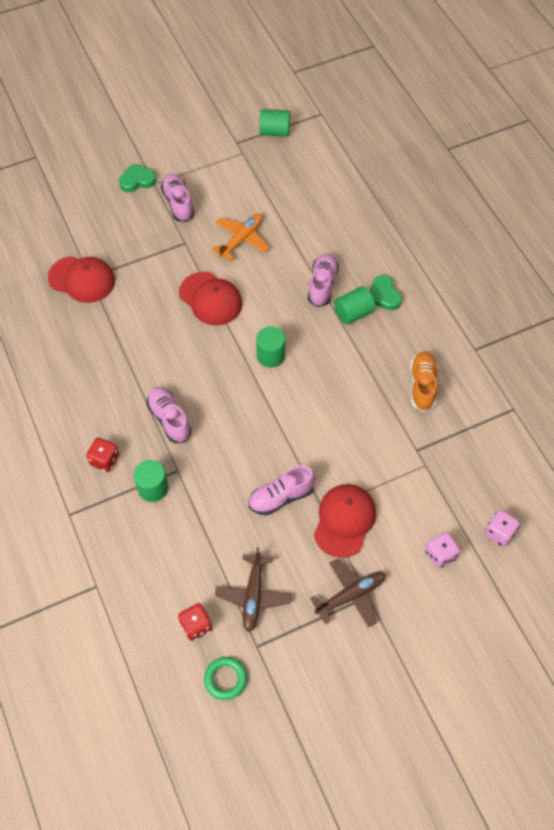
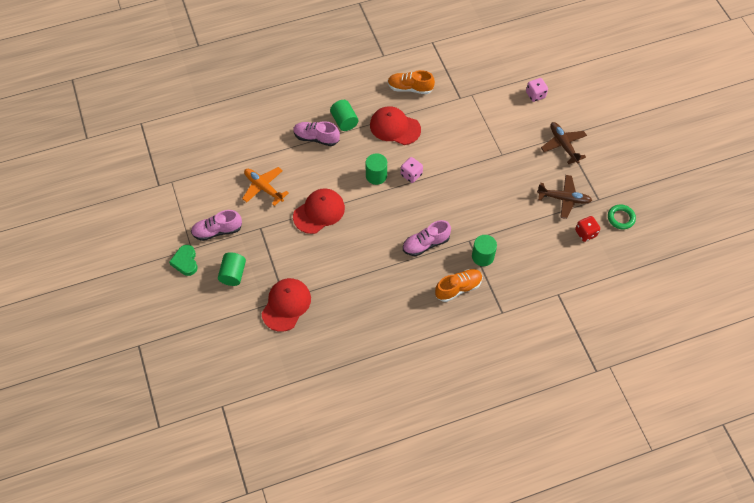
camera: 85 degrees left, 0 degrees up
red dice [86,438,119,472] -> orange shoe [435,269,483,302]
pink shoe [249,466,315,515] -> none
green cylinder [260,109,290,137] -> green cylinder moved to [218,252,246,286]
red cap [314,484,376,558] -> red cap moved to [370,106,421,145]
green heart [370,275,402,310] -> none
pink dice [485,510,520,547] -> pink dice moved to [401,157,423,183]

